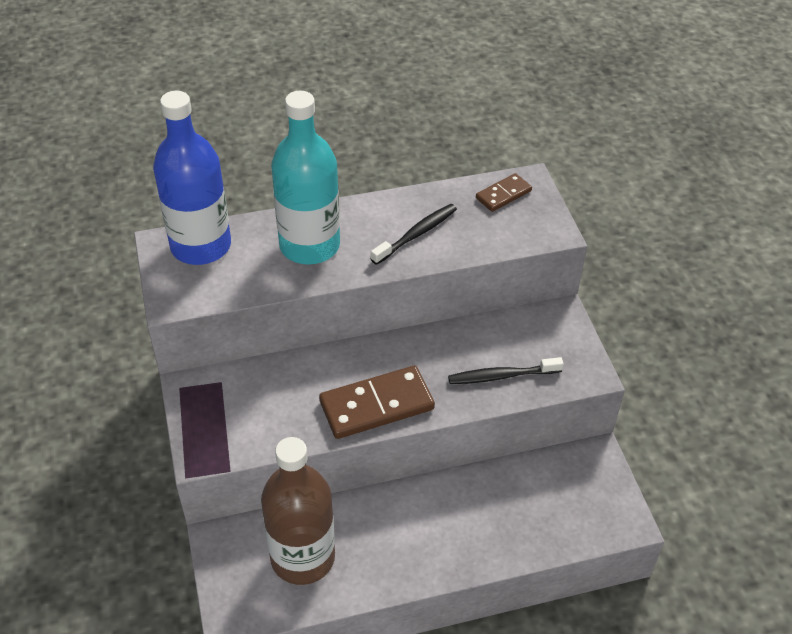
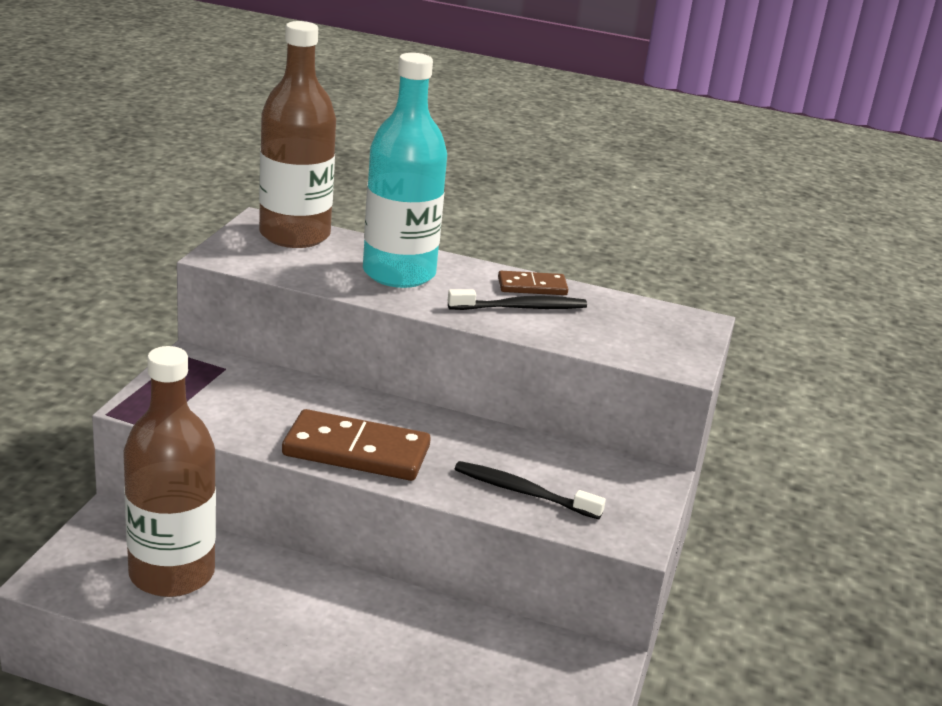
camera: 30 degrees right, 20 degrees down
blue bottle [153,91,231,265] -> brown bottle [259,21,336,248]
brown domino [476,173,532,212] -> brown domino moved to [498,271,568,295]

